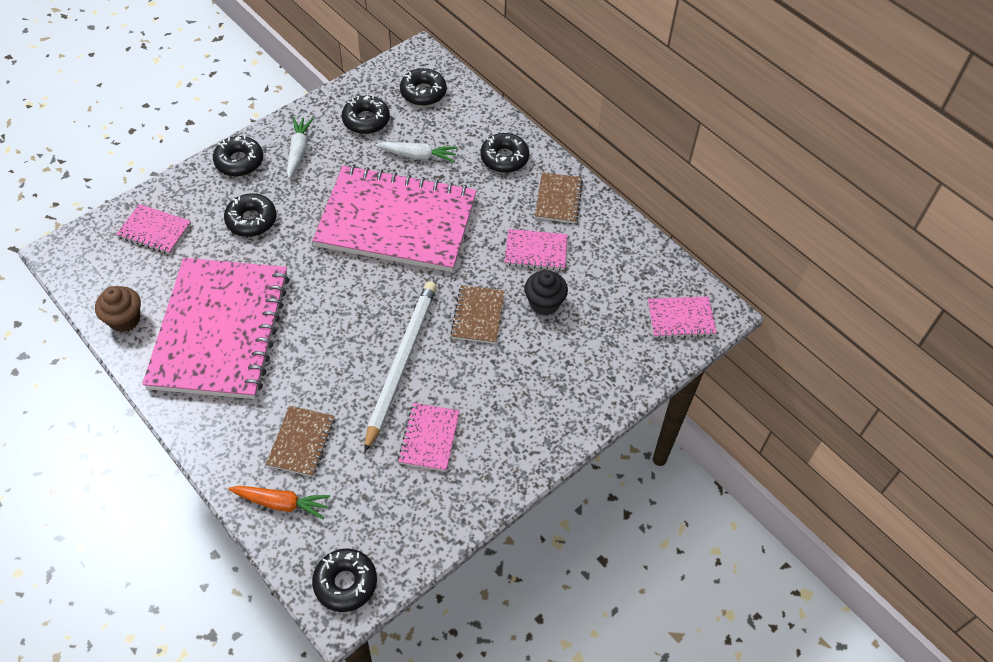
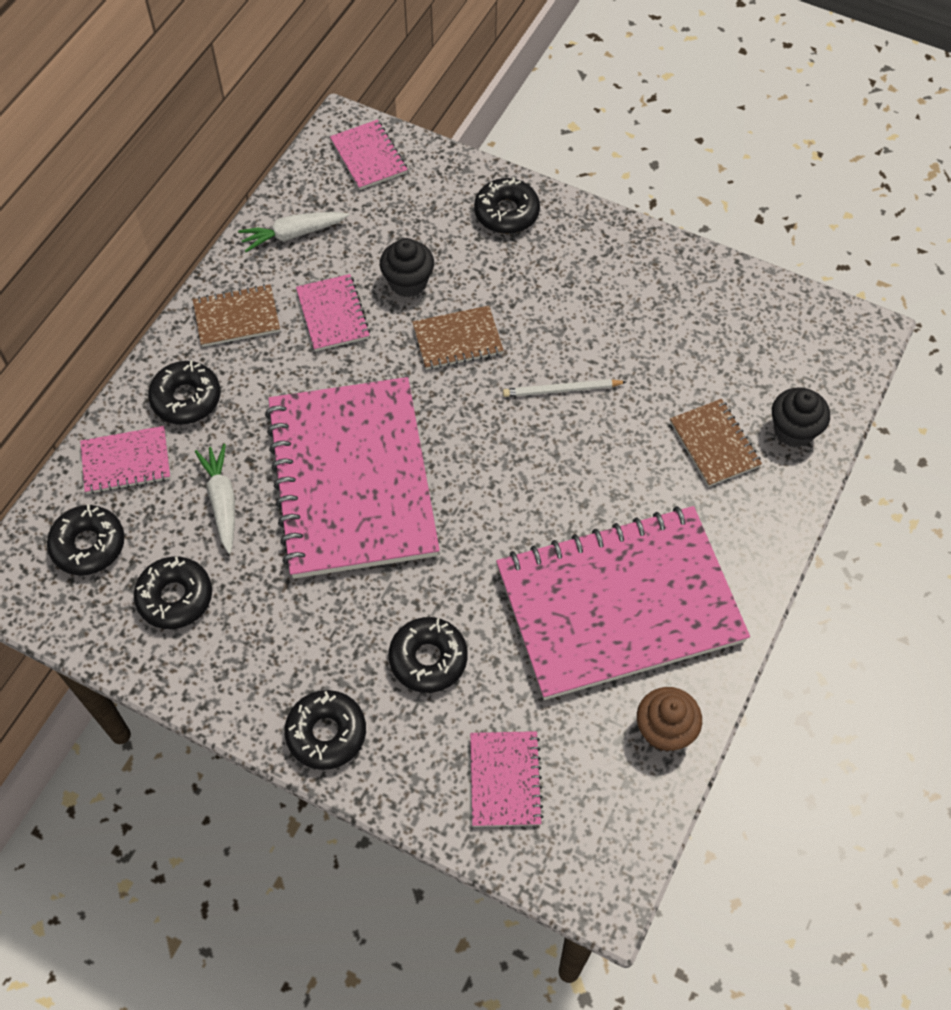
camera: 110 degrees left, 5 degrees up
orange carrot [228,486,330,519] -> black cupcake [772,387,830,448]
brown notebook [266,406,335,477] -> brown notebook turned 75 degrees clockwise [670,399,762,487]
white carrot [287,117,313,179] -> white carrot moved to [238,212,349,252]
black donut [312,548,377,612] -> black donut moved to [474,177,540,234]
white pencil [364,281,437,453] -> white pencil [503,379,626,397], size x0.49
pink notebook [398,403,460,472] -> pink notebook moved to [80,426,171,494]

